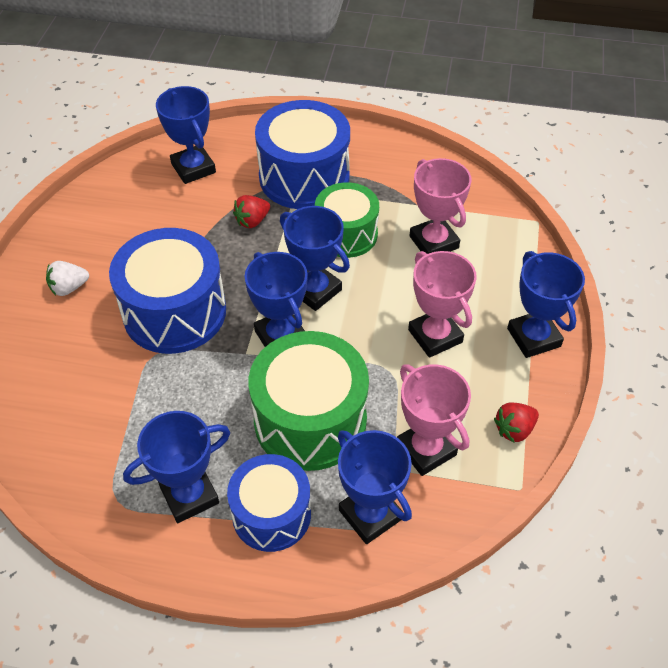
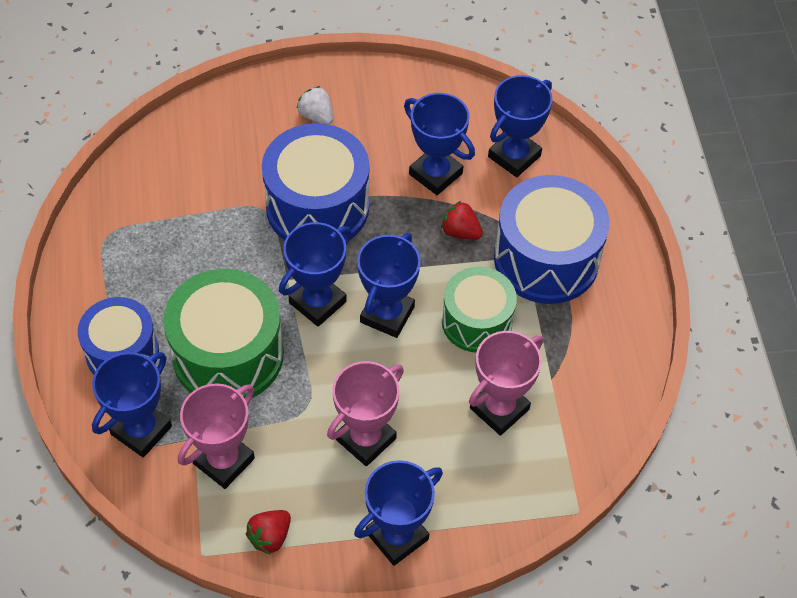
camera: 70 degrees right, 5 degrees up
blue trophy [123,411,230,523] -> blue trophy moved to [404,93,475,195]
red strawberry [494,402,539,442] -> red strawberry turned 90 degrees counterclockwise [246,510,291,555]

